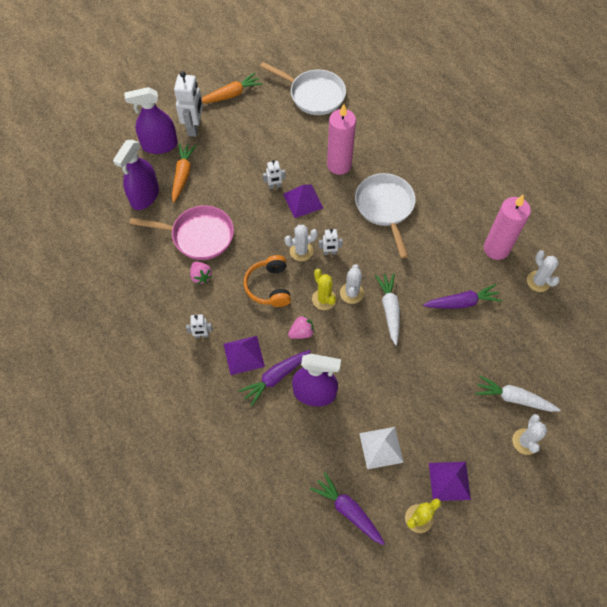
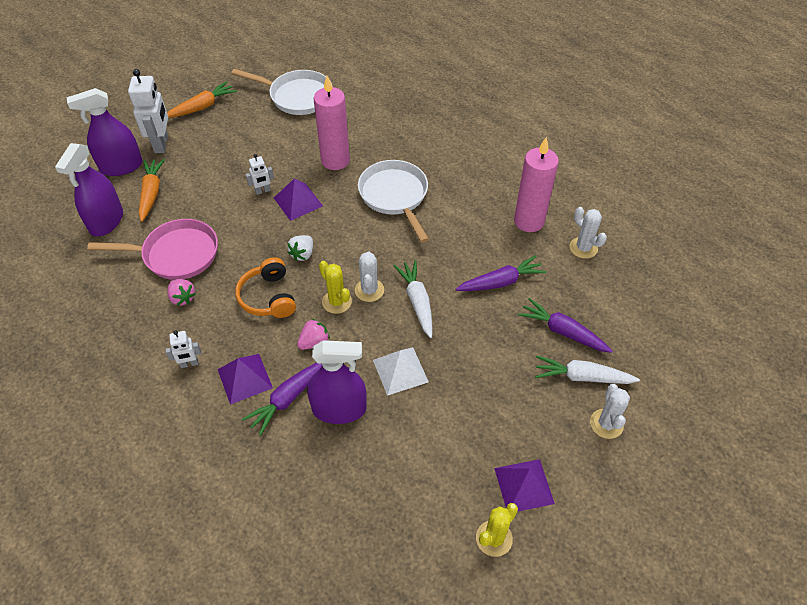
camera: 10 degrees left, 10 degrees down
white cactus [285,225,318,261] -> white strawberry [287,235,313,261]
purple carrot [310,472,385,545] -> purple carrot moved to [518,298,613,353]
white robot [319,229,343,255] -> none
white pyramid [359,427,404,469] -> white pyramid moved to [373,347,429,396]

